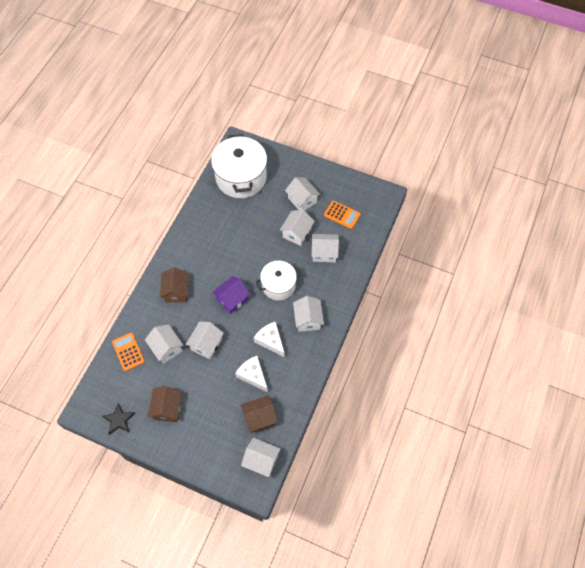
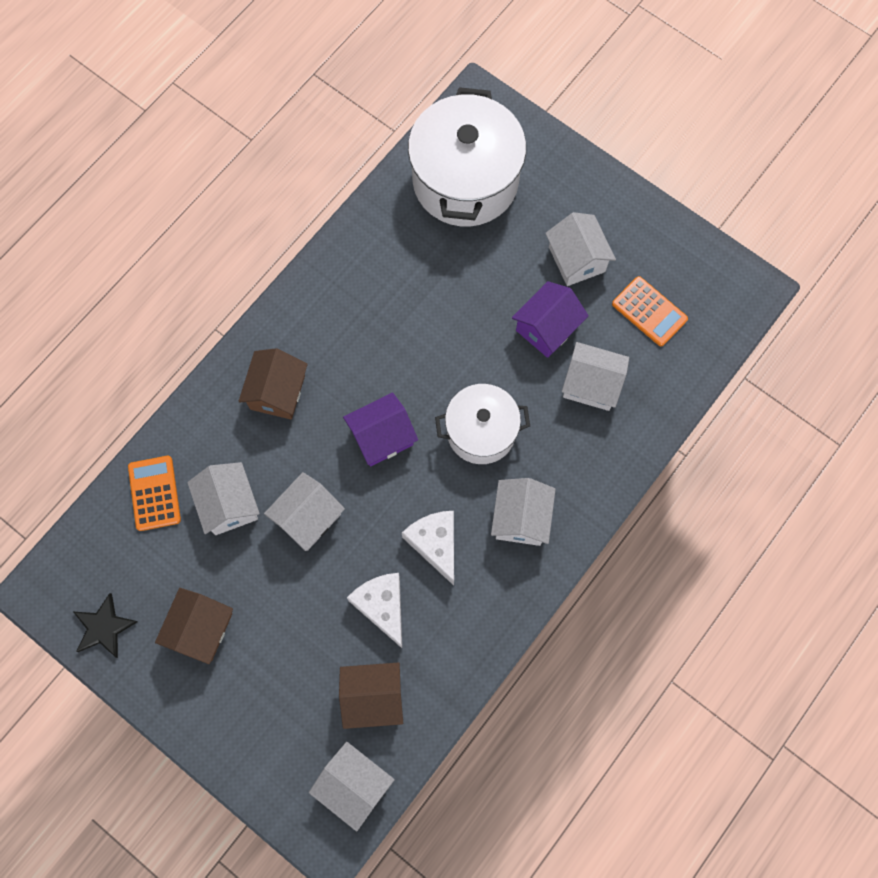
camera: 15 degrees right, 10 degrees up
white house [280,210,315,246] -> purple house [512,281,589,358]

